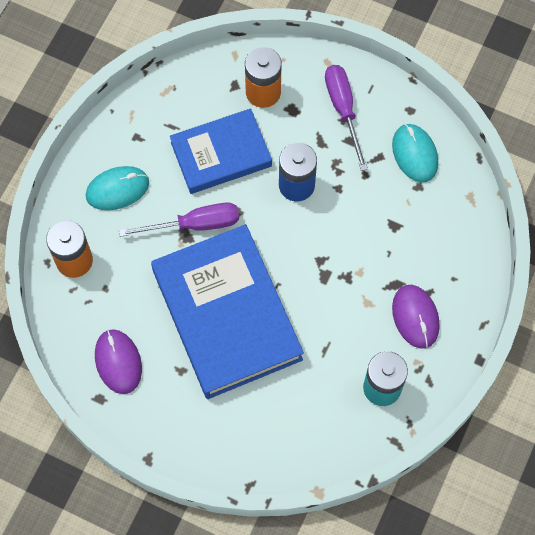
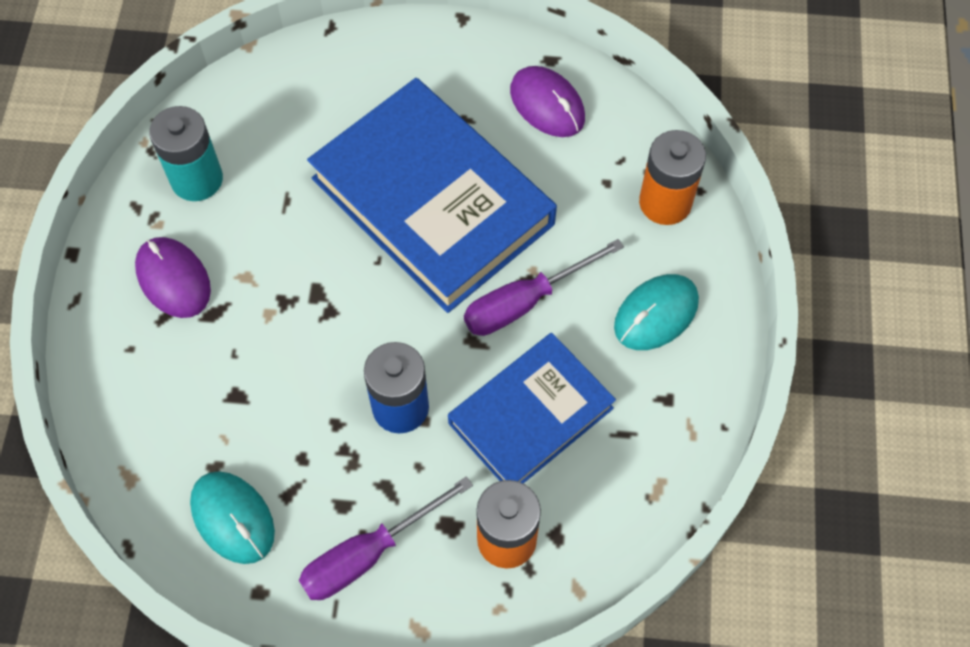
camera: 160 degrees right, 5 degrees down
purple screwdriver [325,65,368,171] -> purple screwdriver turned 90 degrees clockwise [299,476,473,600]

